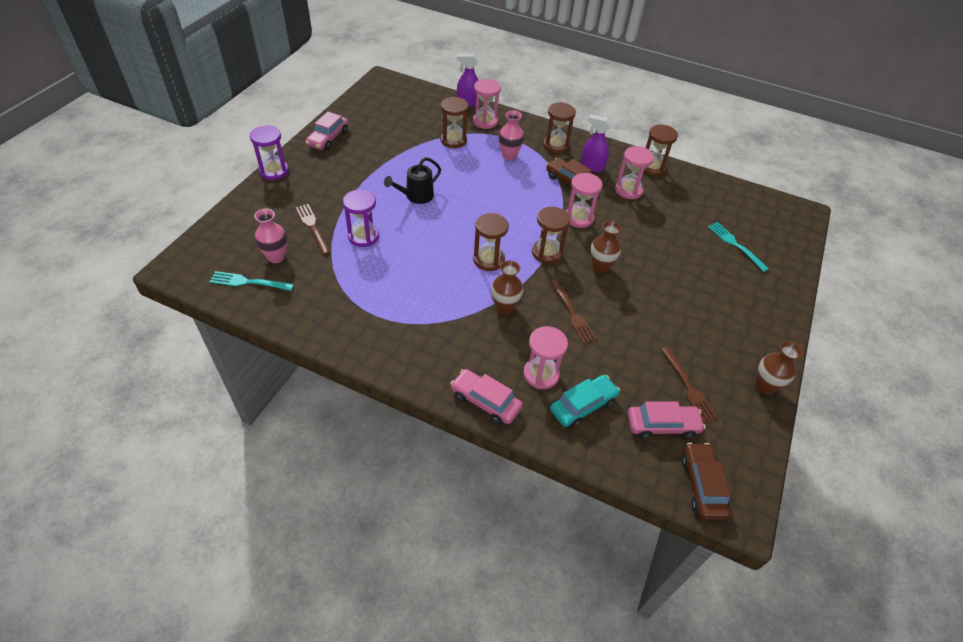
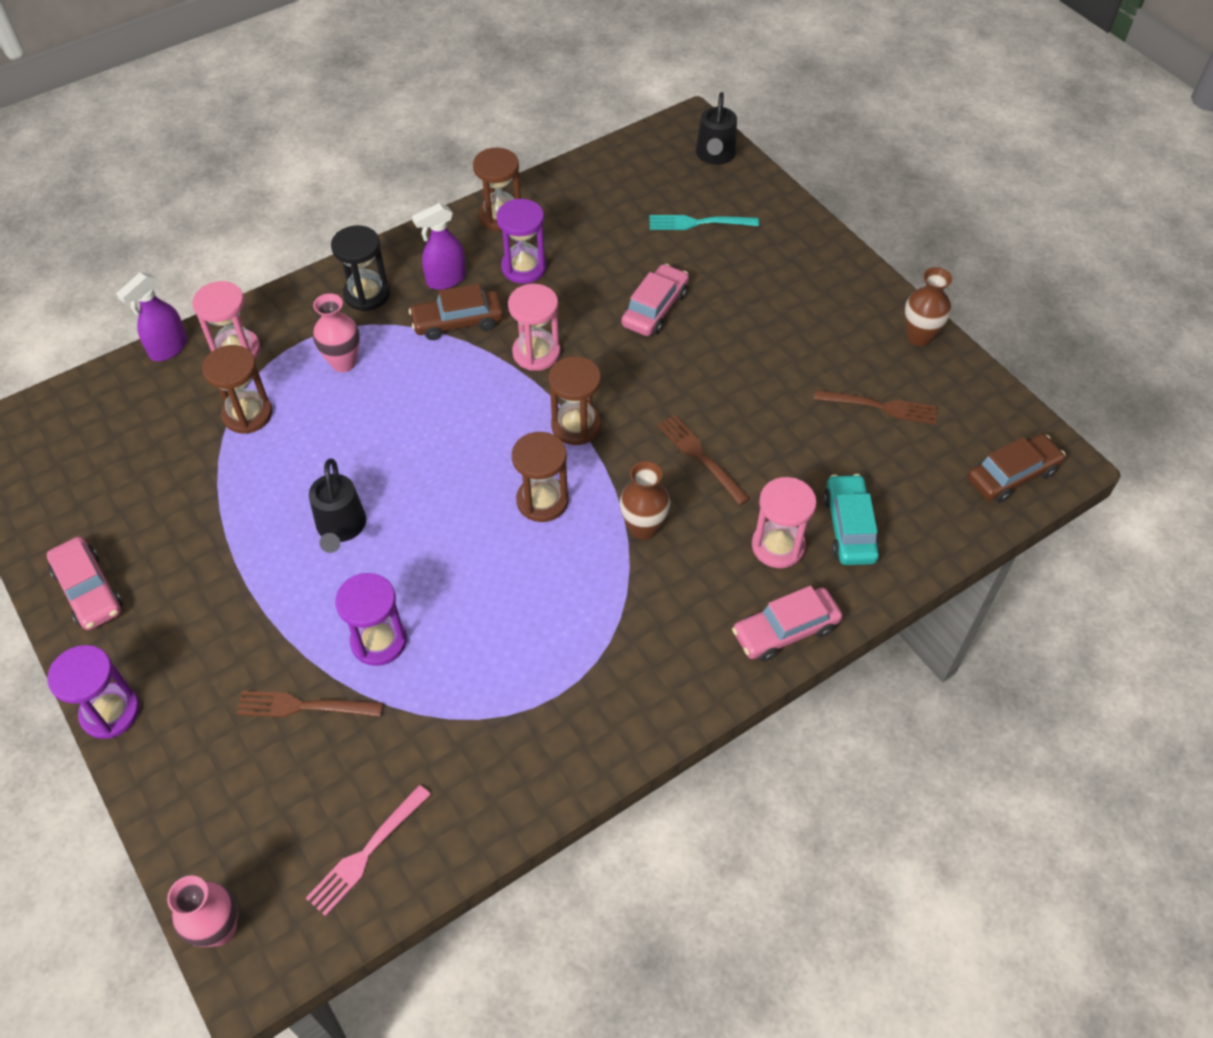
camera: 55 degrees left, 5 degrees up
turquoise fork [209,271,294,291] -> pink fork [306,785,431,917]
pink vase [254,209,287,263] -> pink vase moved to [167,875,238,947]
brown hourglass [543,102,576,153] -> black hourglass [331,225,390,311]
brown fork [550,279,597,344] -> brown fork turned 135 degrees counterclockwise [658,415,750,505]
brown vase [591,221,622,274] -> none
pink hourglass [615,146,654,199] -> purple hourglass [496,199,547,284]
pink car [627,401,705,439] -> pink car moved to [621,264,689,336]
brown car [681,443,731,520] -> brown car turned 120 degrees clockwise [968,434,1066,503]
none -> black watering can [696,92,737,165]

